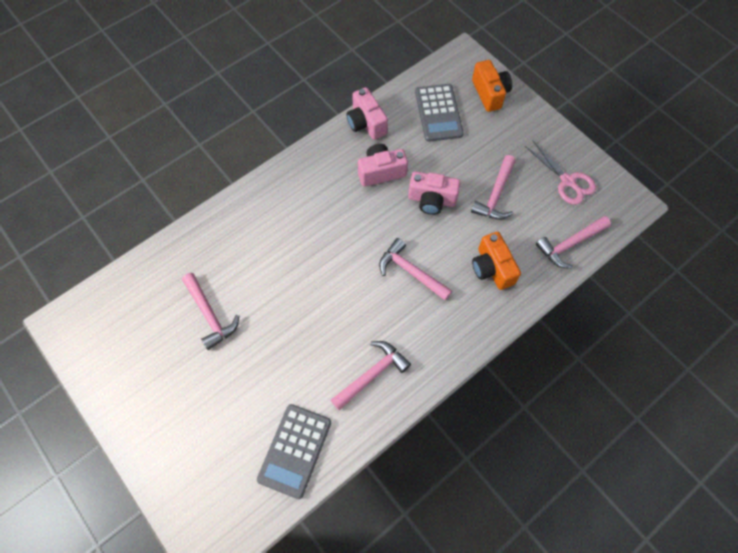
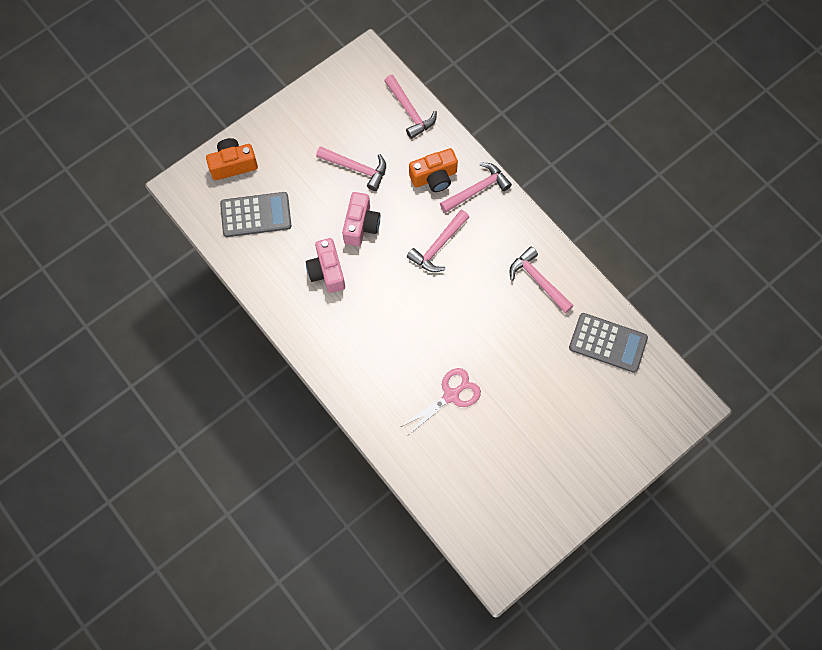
camera: 90 degrees left, 5 degrees up
pink hammer [182,273,239,350] -> pink hammer moved to [440,162,512,213]
pink camera [346,87,388,140] -> none
pink scissors [525,140,596,205] -> pink scissors moved to [401,368,481,434]

